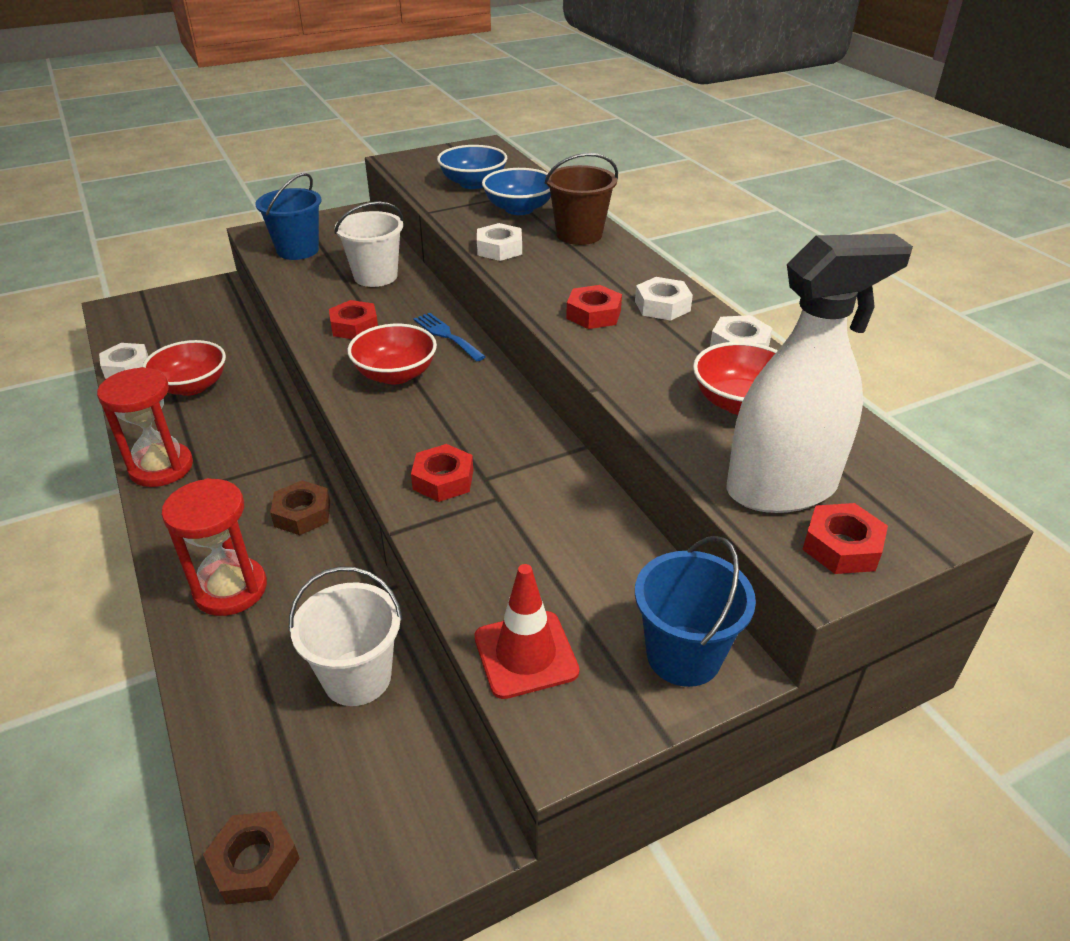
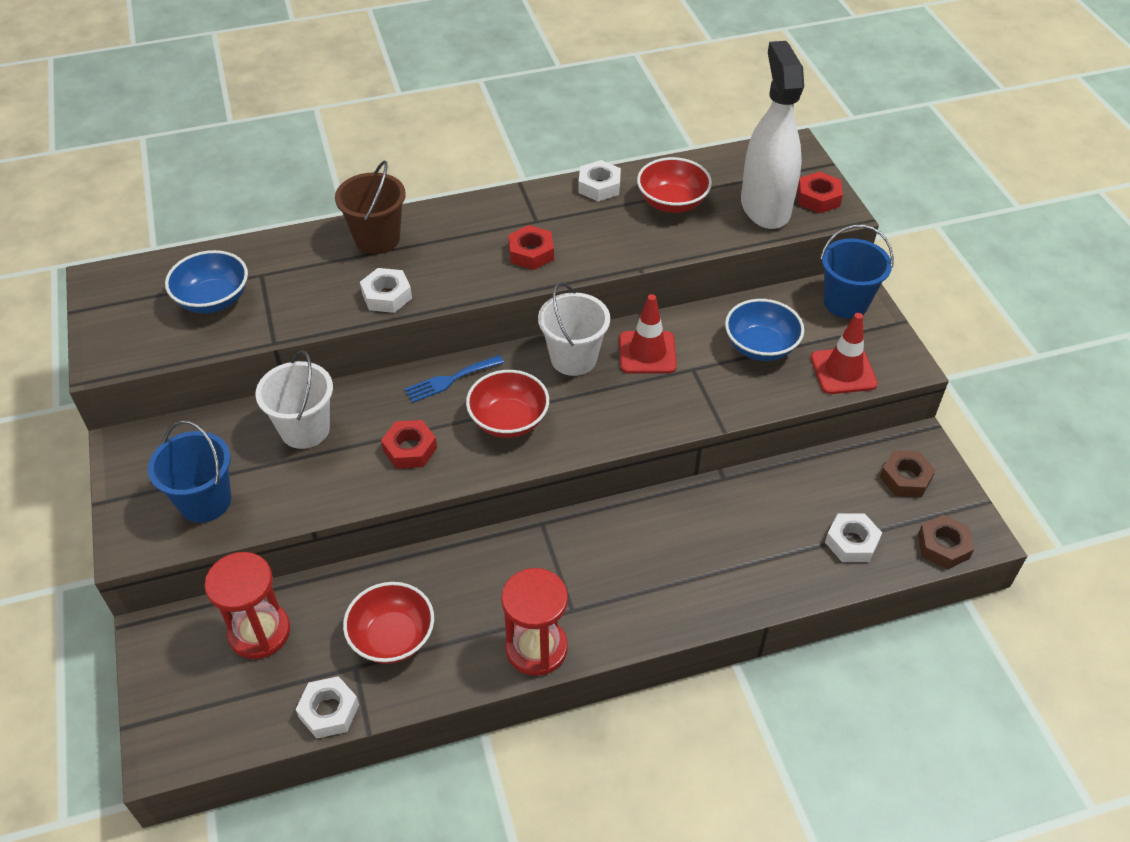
camera: 80 degrees left, 10 degrees up
red hourglass [162,478,267,616] -> red hourglass moved to [205,552,290,659]
brown nut [270,480,330,535] -> brown nut moved to [880,450,936,497]
white bucket [289,566,403,706] -> white bucket moved to [538,282,610,376]
red nut [411,444,473,502] -> none
blue bowl [482,168,551,215] -> blue bowl moved to [725,299,804,361]
white nut [635,277,693,321] -> white nut moved to [825,513,882,562]
none -> red traffic cone [619,294,677,374]

